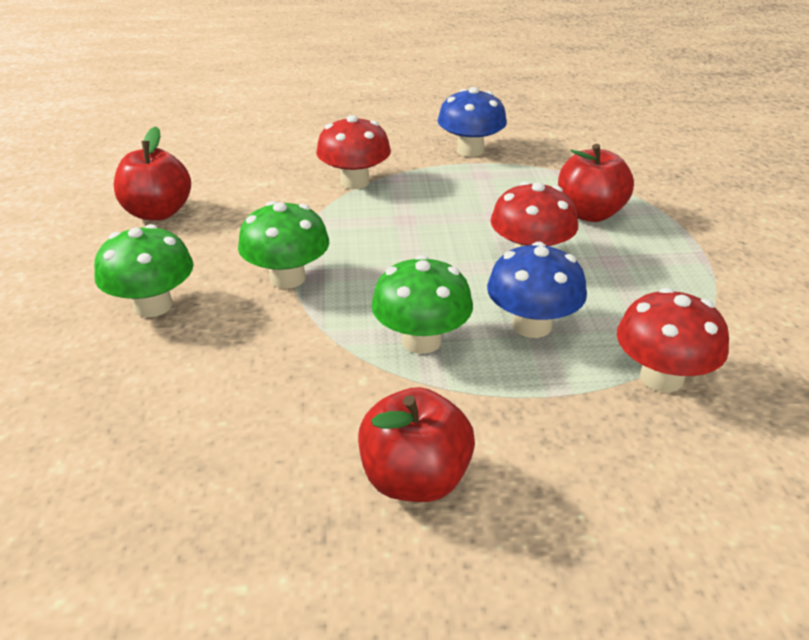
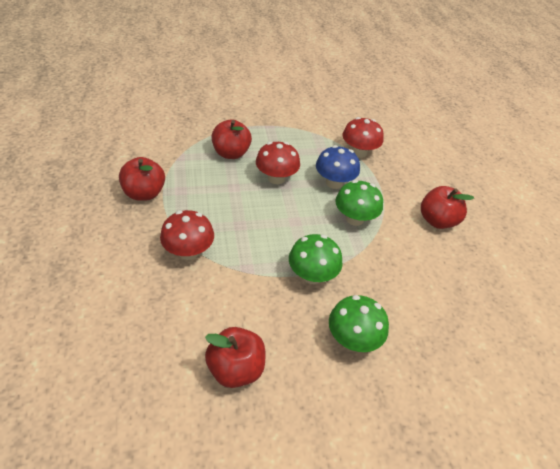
camera: 100 degrees left, 10 degrees up
blue mushroom [438,87,507,157] -> red apple [119,157,165,201]

